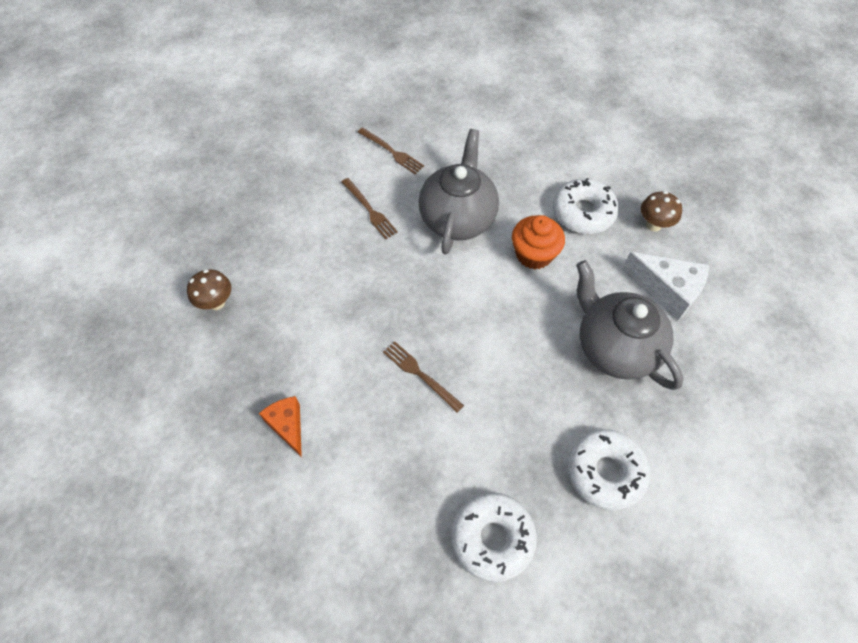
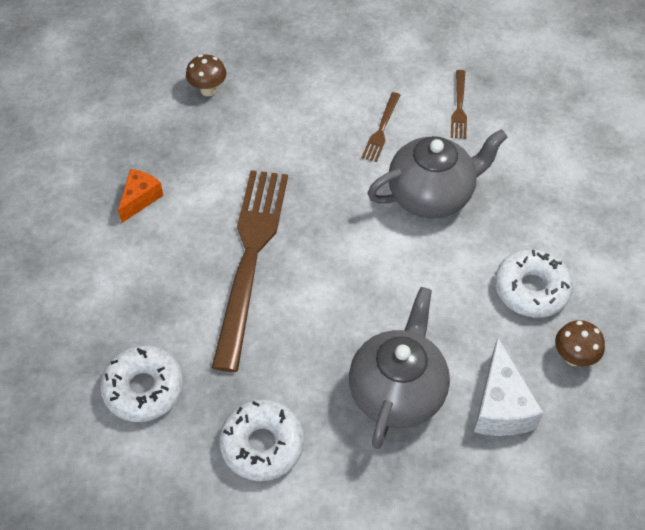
camera: 55 degrees right, 5 degrees down
brown fork [383,341,464,412] -> brown fork [212,170,288,372], size x2.36
orange cupcake [512,215,565,270] -> none

